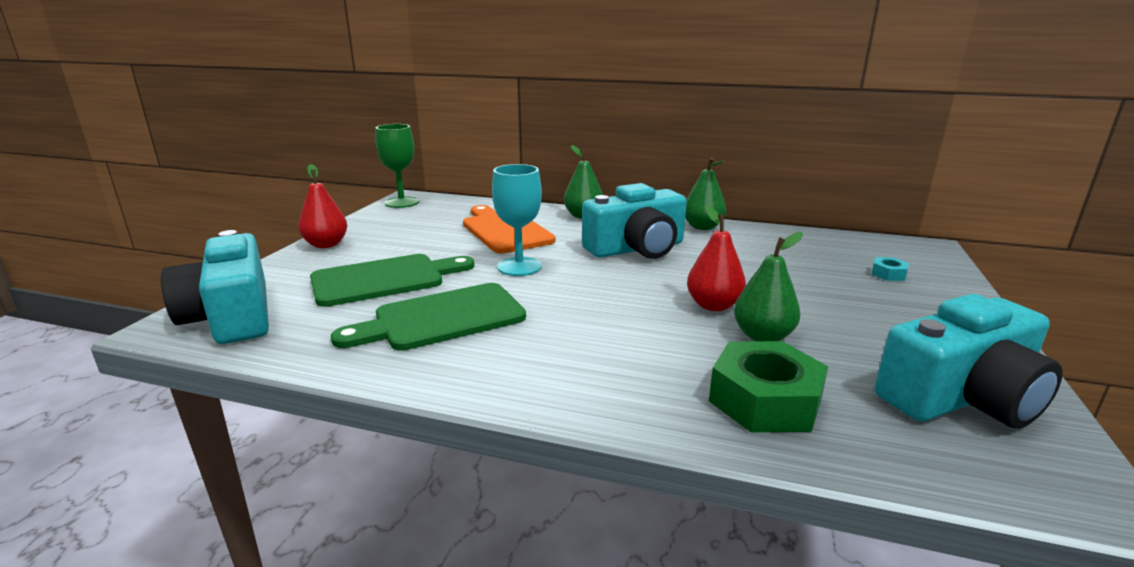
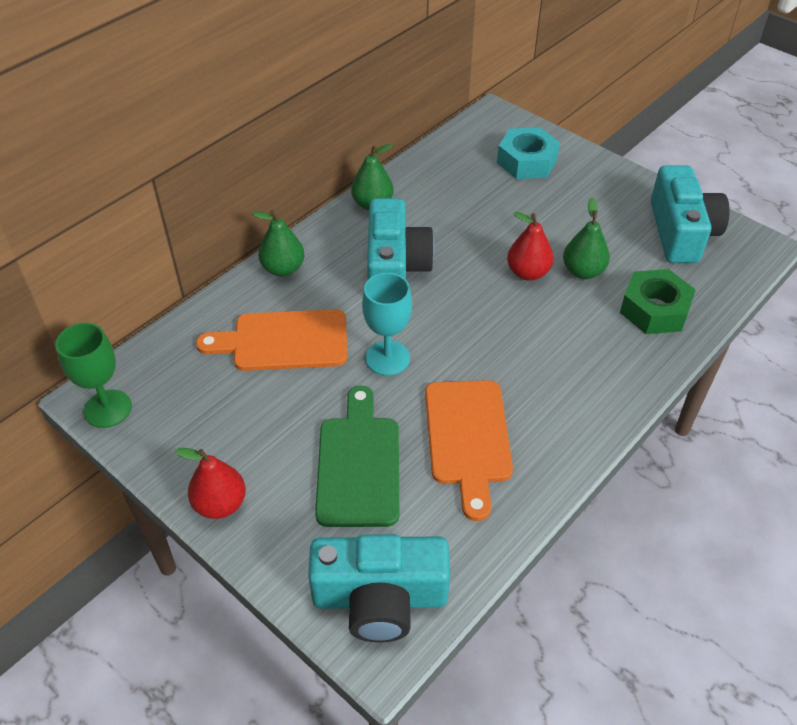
camera: 65 degrees left, 25 degrees up
green cutting board [331,283,526,351] -> orange cutting board [425,380,513,521]
turquoise nut [871,257,909,281] -> turquoise nut [497,127,560,179], size x2.22

